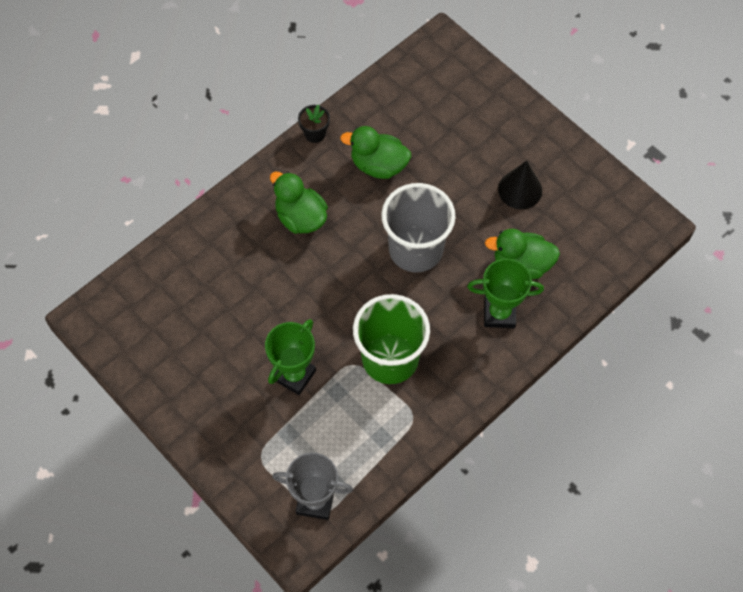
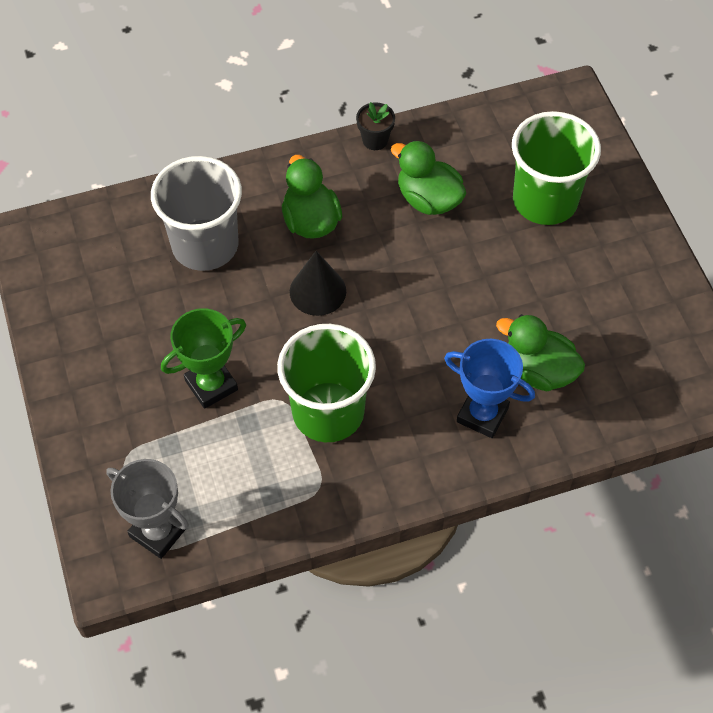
camera: 25 degrees right, 5 degrees down
grey cup [381,183,456,272] -> grey cup moved to [151,156,242,271]
green trophy [467,259,544,328] -> blue trophy [444,339,535,438]
black cone [498,161,542,209] -> black cone moved to [290,251,346,316]
none -> green cup [512,111,601,225]

